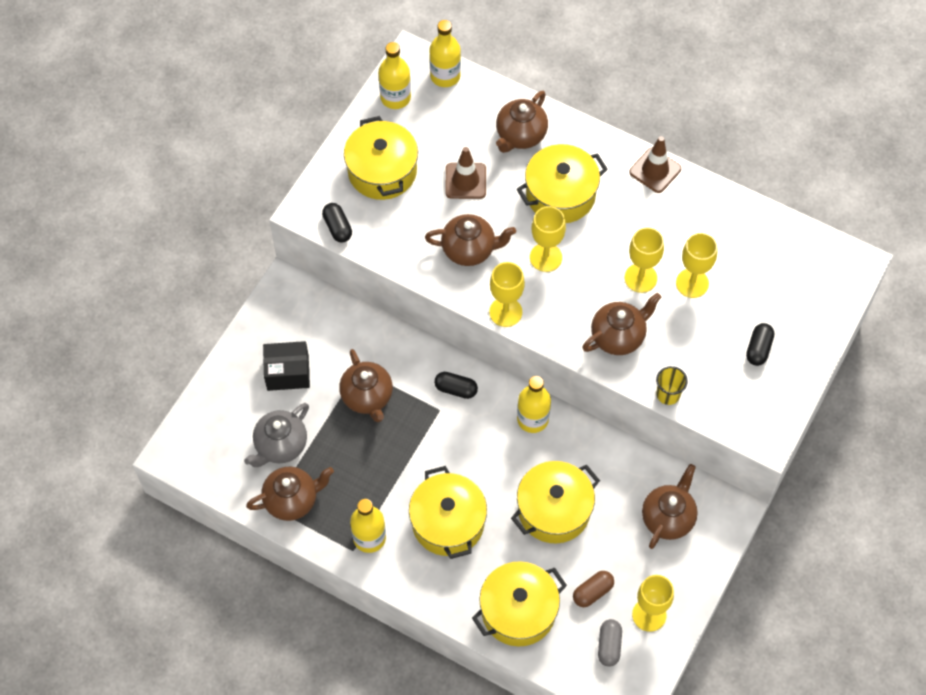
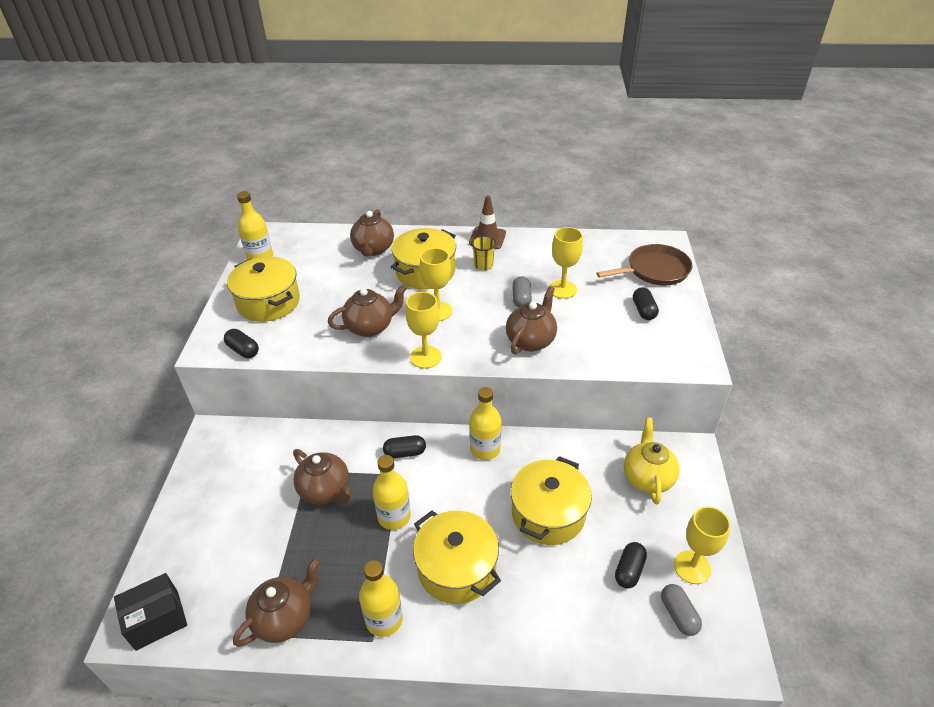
camera: 25 degrees left, 20 degrees down
grey teapot [244,403,309,467] -> none
black box [263,341,310,391] -> black box moved to [114,573,187,651]
yellow bottle [429,20,461,87] -> yellow bottle moved to [372,455,411,530]
brown traffic cone [446,147,486,199] -> none
yellow pot [472,561,567,646] -> none
brown capsule [573,571,614,607] -> black capsule [615,542,647,589]
yellow goblet [625,227,664,293] -> grey capsule [512,276,532,308]
brown teapot [642,464,698,549] -> yellow teapot [624,418,679,505]
yellow cup [656,366,687,405] -> yellow cup moved to [471,236,496,271]
none -> brown pan [596,244,692,286]

